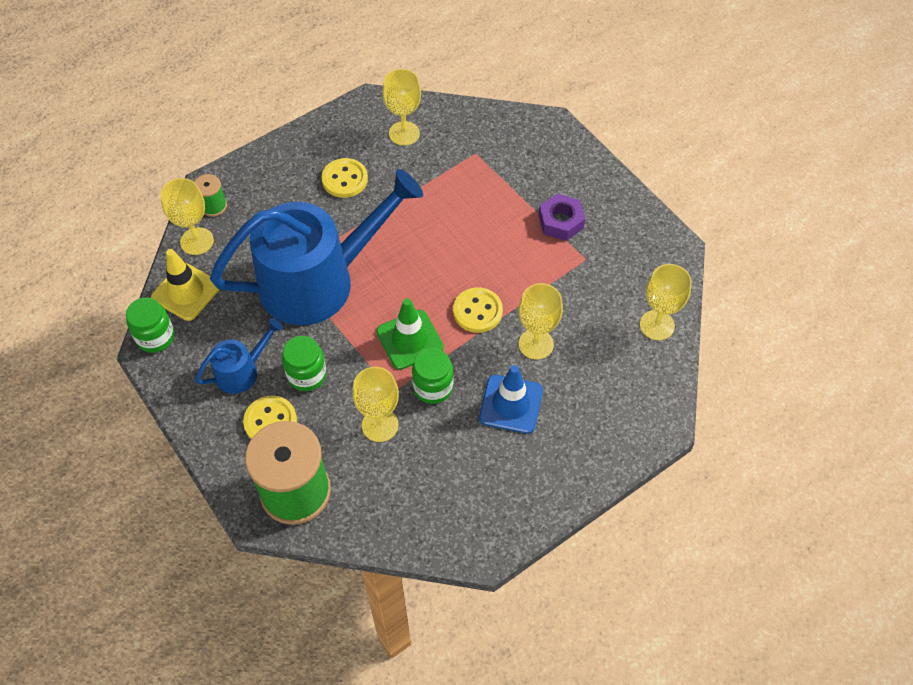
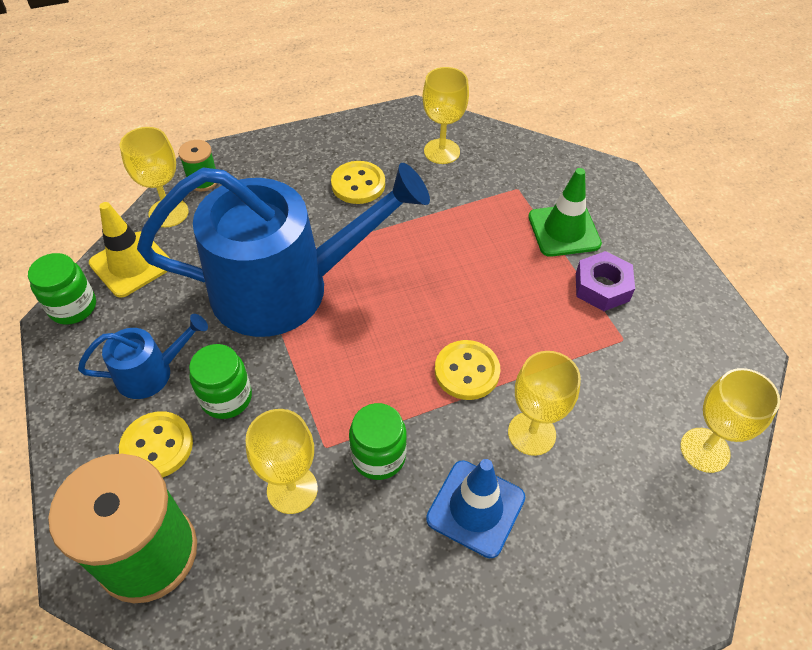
camera: 15 degrees right, 5 degrees down
green traffic cone [376,298,444,370] -> green traffic cone moved to [528,168,602,257]

